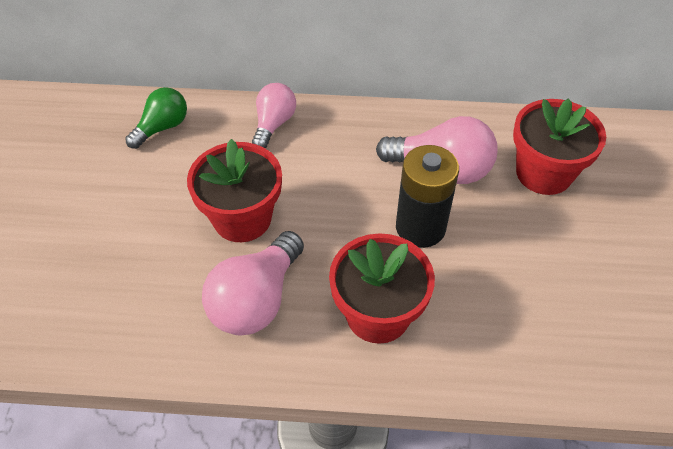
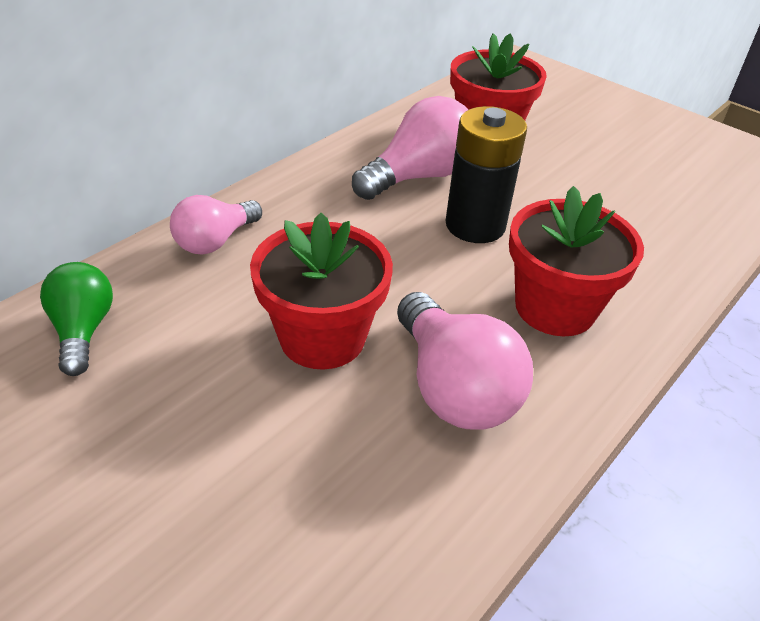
camera: 55 degrees left, 10 degrees down
pink light bulb [252,83,296,149] -> pink light bulb turned 105 degrees counterclockwise [170,195,262,254]

